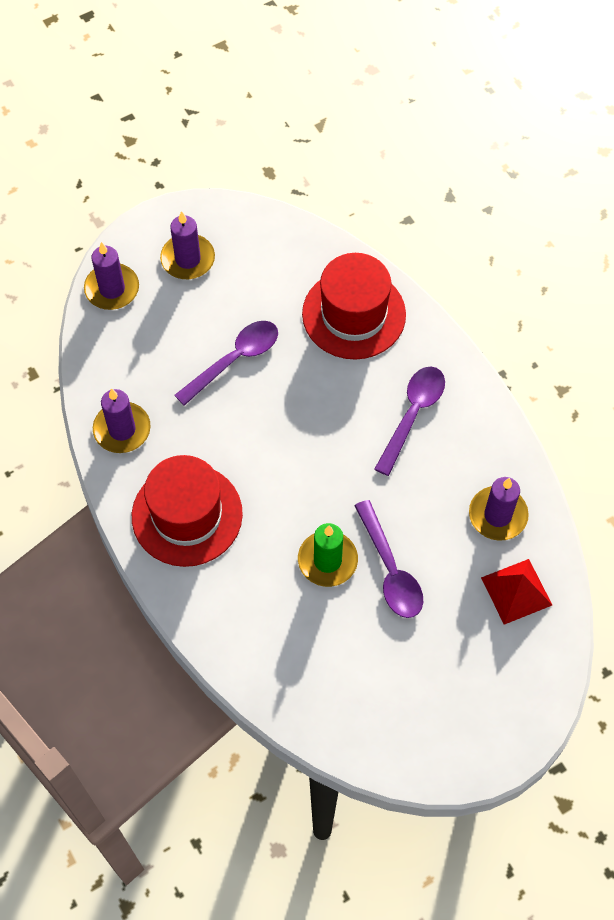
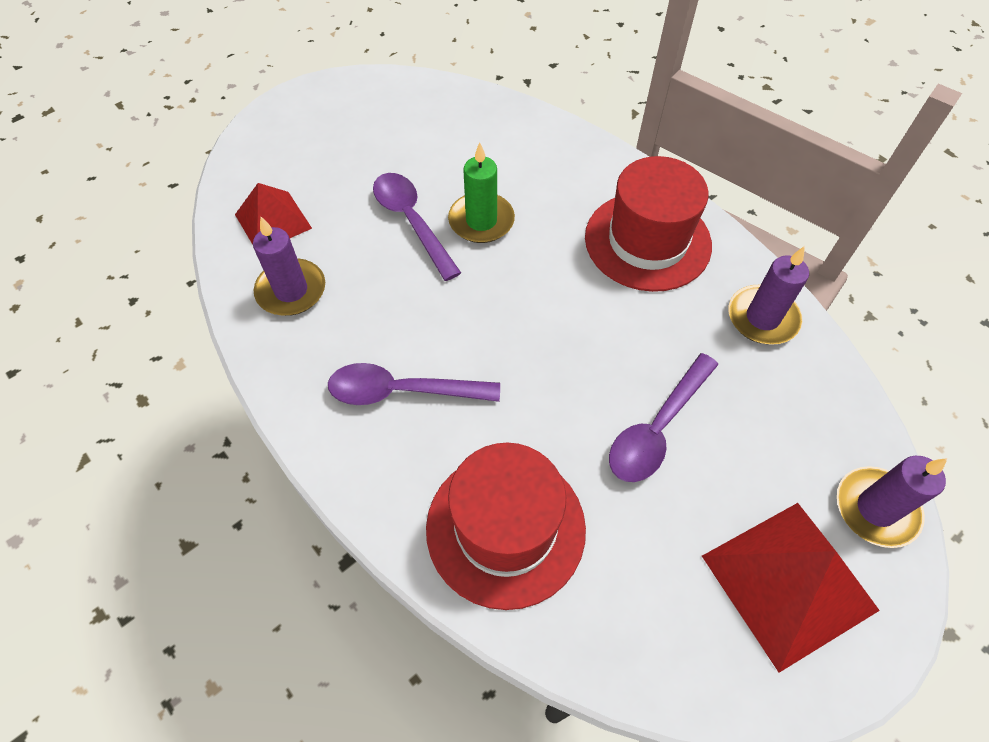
camera: 170 degrees right, 5 degrees down
purple candle [160,211,215,279] -> red pyramid [702,503,880,673]
purple spoon [375,367,445,476] -> purple spoon turned 75 degrees clockwise [328,363,500,405]

